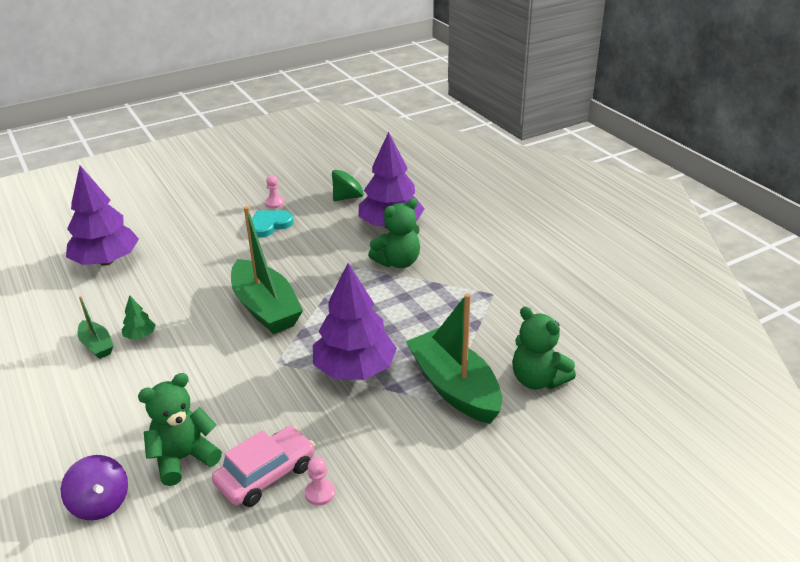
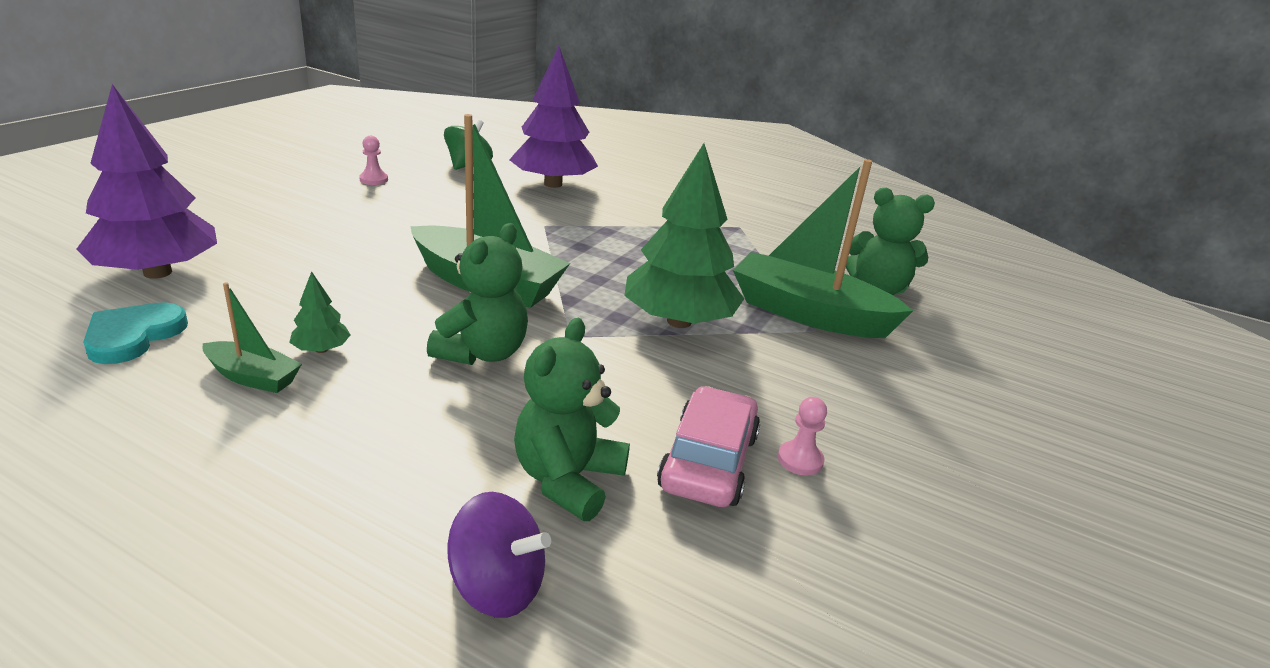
camera: 35 degrees left, 5 degrees down
turquoise heart [252,210,294,238] -> turquoise heart moved to [83,302,188,364]
purple tree [313,263,397,380] -> green tree [624,143,744,328]
green teddy bear [368,198,420,268] -> green teddy bear moved to [427,223,528,365]

